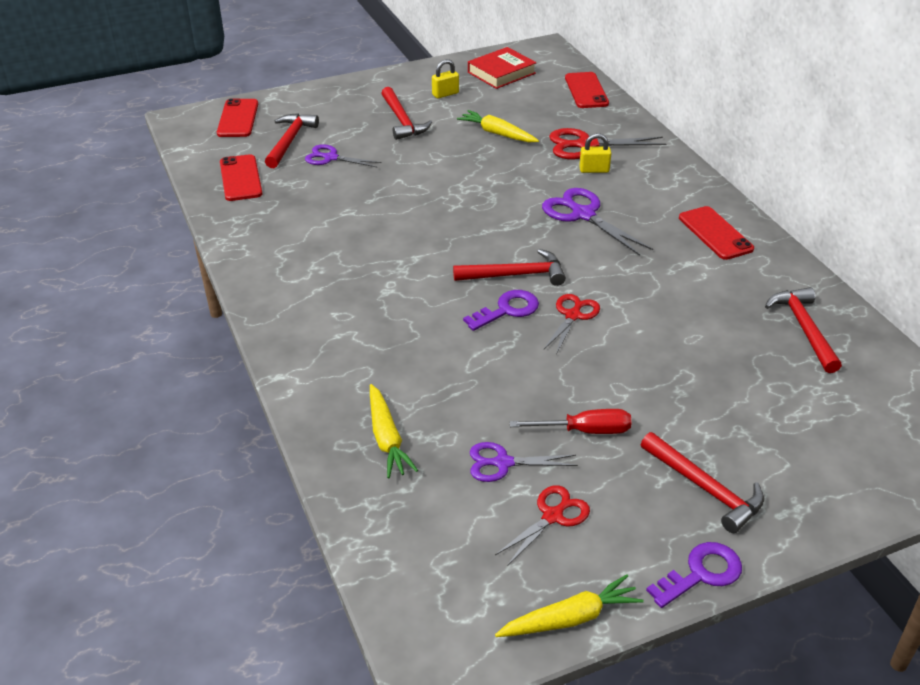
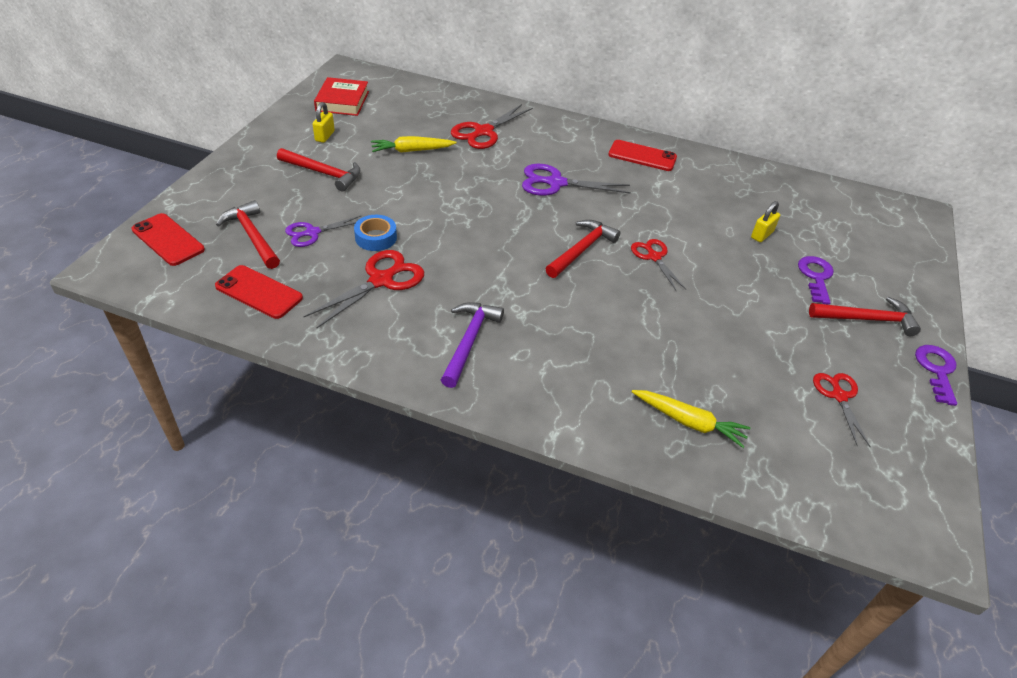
camera: 50 degrees left, 5 degrees up
purple key [463,290,539,331] -> purple key moved to [798,256,834,305]
purple scissors [470,442,578,482] -> none
yellow carrot [495,574,644,637] -> none
red screwdriver [510,409,632,434] -> none
red phone [565,72,609,108] -> none
yellow padlock [579,133,611,173] -> yellow padlock moved to [751,201,780,242]
red hammer [765,287,842,373] -> none
none -> red scissors [304,250,424,328]
none -> blue tape [354,215,397,251]
none -> purple hammer [441,302,504,388]

